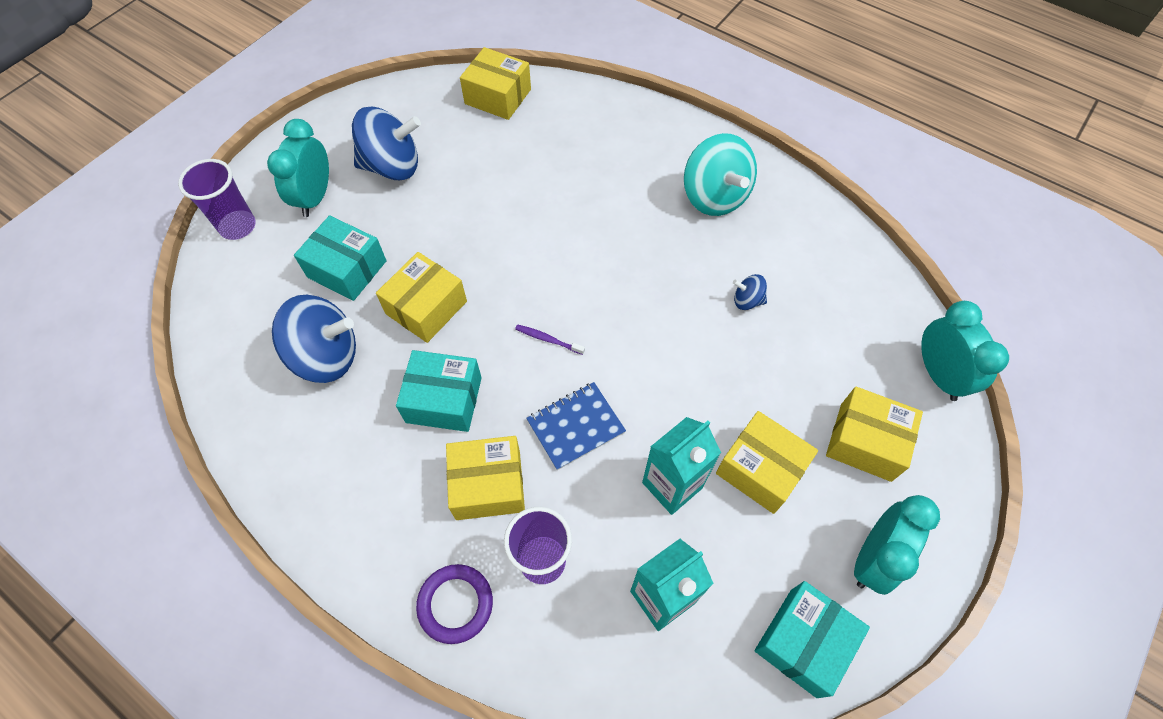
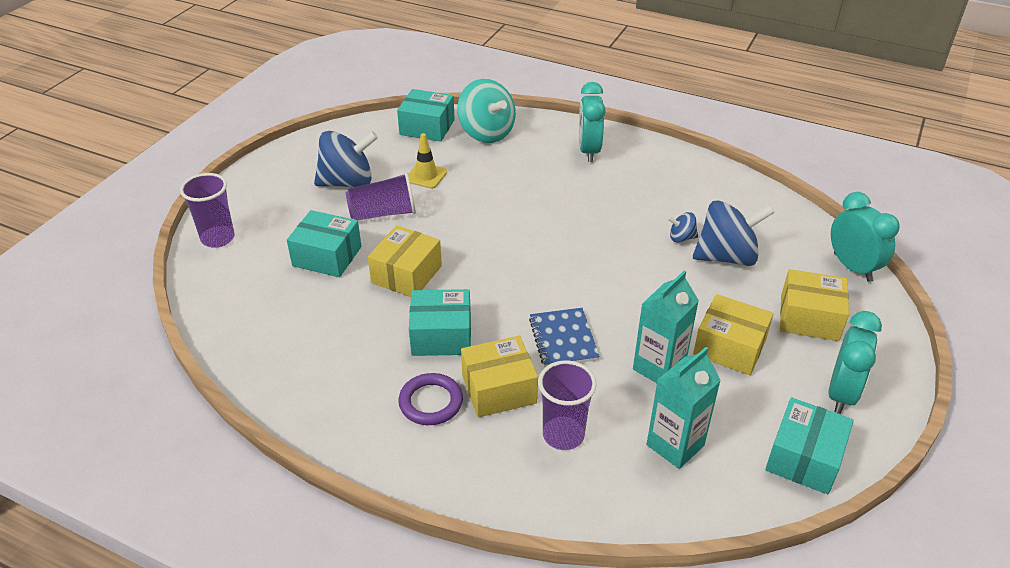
camera: 10 degrees left, 20 degrees down
turquoise clock [267,119,329,217] -> turquoise clock moved to [579,82,606,162]
blue spinning top [272,295,356,383] -> blue spinning top moved to [693,200,775,266]
purple ring [416,564,493,644] -> purple ring moved to [398,373,463,425]
yellow box [460,47,531,120] -> turquoise box [397,89,455,142]
purple toothbrush [515,324,585,355] -> none
blue notebook [526,382,626,470] -> blue notebook turned 60 degrees counterclockwise [529,308,600,367]
turquoise spinning top [684,133,757,216] -> turquoise spinning top moved to [457,79,516,143]
none -> purple cup [346,172,416,220]
none -> yellow traffic cone [408,133,447,189]

